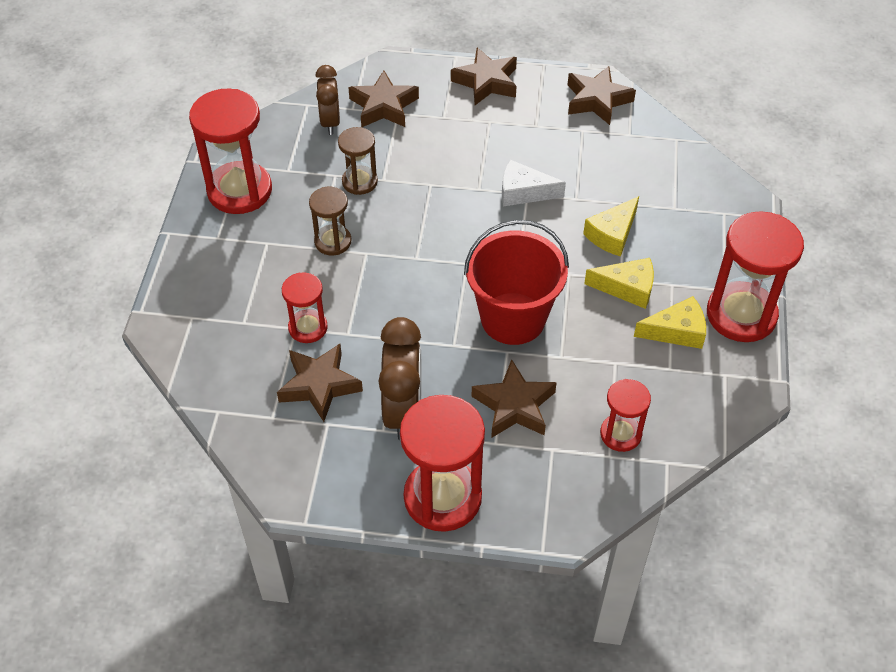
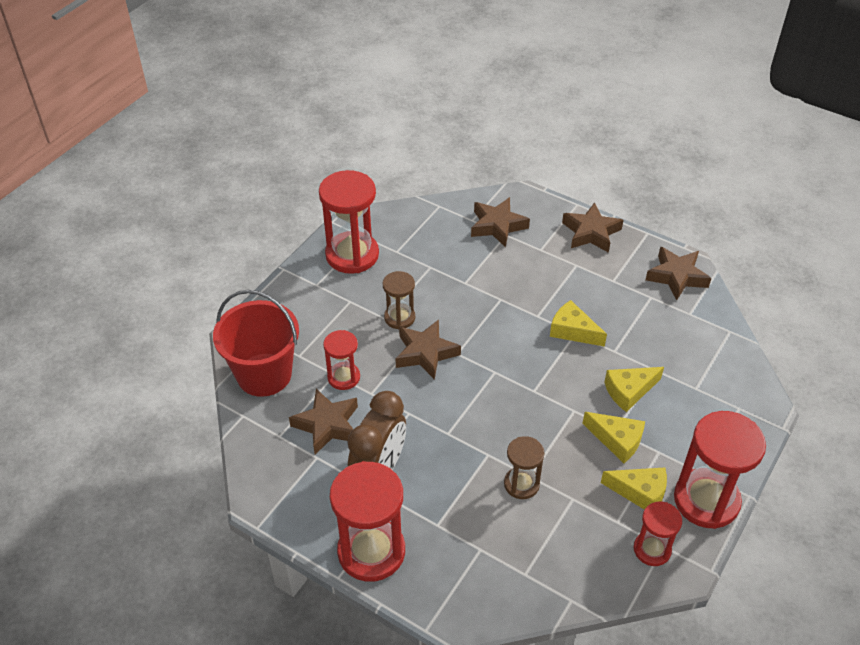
camera: 25 degrees right, 5 degrees down
brown clock [315,65,340,135] -> none
brown hourglass [338,127,378,195] -> brown hourglass moved to [504,436,544,499]
red bucket [464,220,569,345] -> red bucket moved to [213,290,299,397]
brown star [472,359,557,438] -> brown star moved to [396,320,461,380]
white cheese [502,160,566,206] -> yellow cheese [550,300,607,347]
red hourglass [600,379,651,452] -> red hourglass moved to [634,502,682,566]

